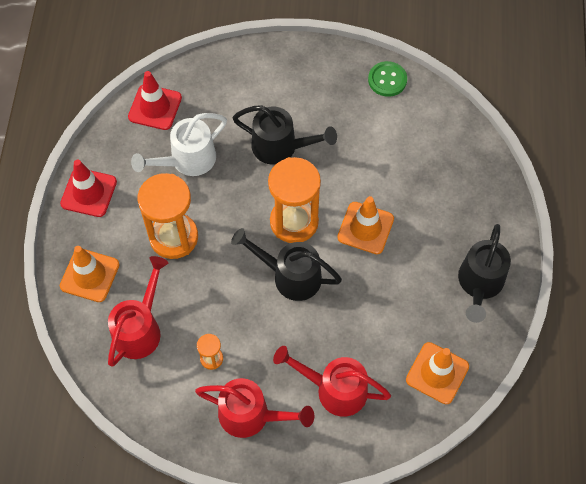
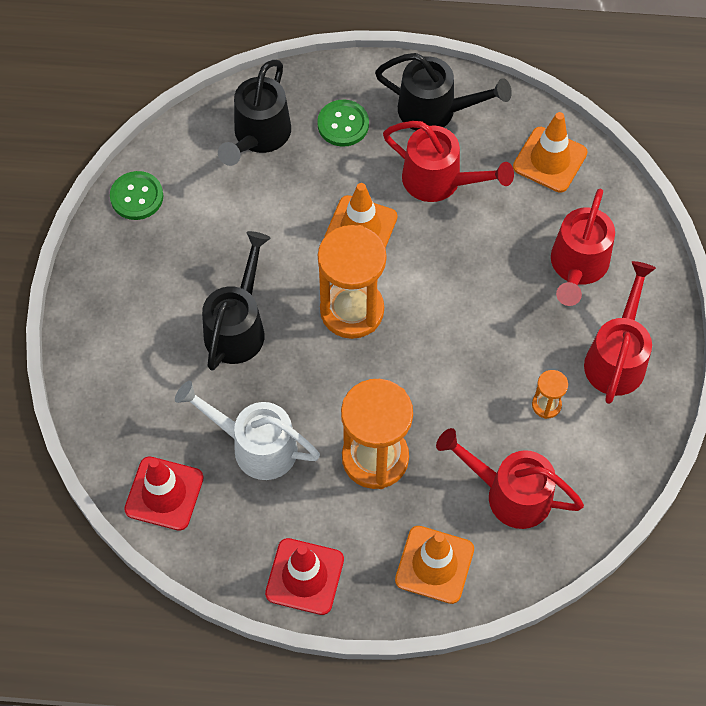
camera: 90 degrees left, 0 degrees up
white watering can [131,113,227,176] -> white watering can turned 150 degrees clockwise [175,381,320,480]
black watering can [231,228,342,301] -> black watering can moved to [218,60,291,166]
none -> green button [317,100,369,147]
none -> red watering can [383,121,514,202]

